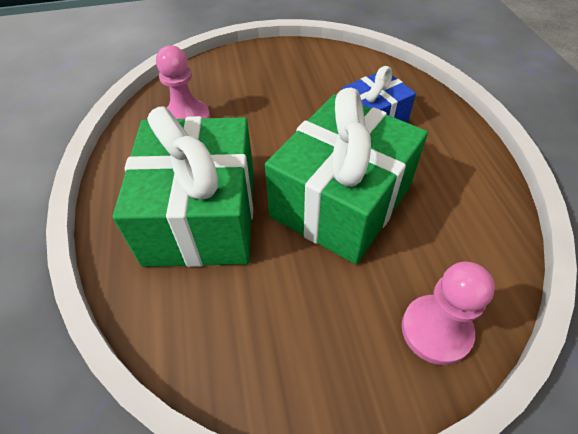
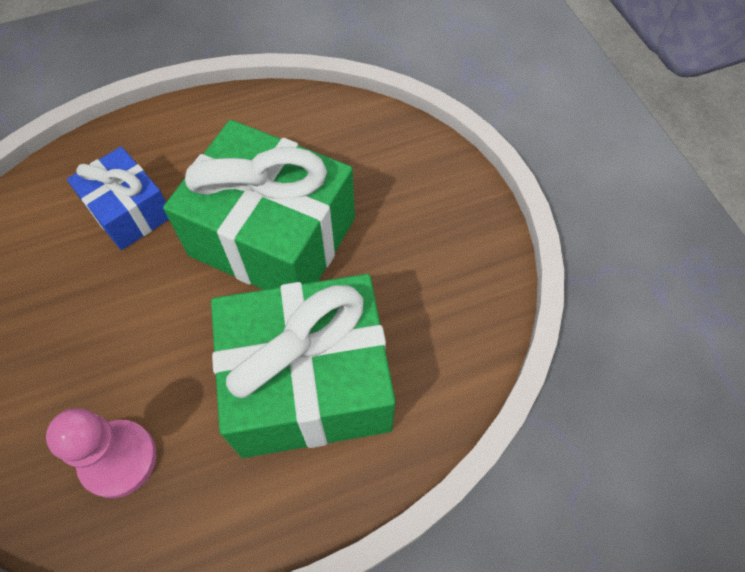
camera: 100 degrees left, 10 degrees up
pink pawn [402,261,495,365] -> none

